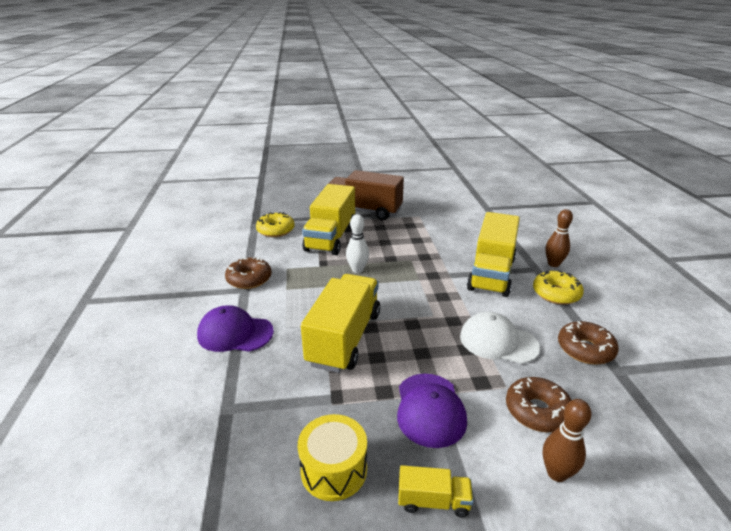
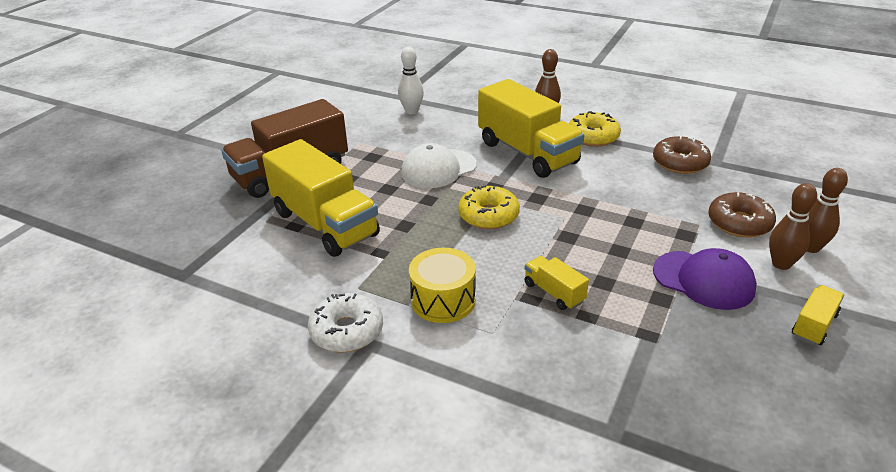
camera: 55 degrees left, 5 degrees up
purple cap [197,305,274,352] -> none
brown donut [225,257,272,289] -> white donut [308,293,383,353]
yellow donut [256,212,295,237] -> yellow donut moved to [458,185,520,229]
yellow drum [298,414,367,501] -> yellow drum moved to [409,248,476,323]
yellow truck [301,274,380,373] -> yellow truck [524,256,589,310], size x0.45
white bowling pin [346,214,369,273] -> white bowling pin moved to [398,47,424,115]
white cap [460,312,540,364] -> white cap moved to [401,143,477,188]
none -> brown bowling pin [769,183,817,270]

